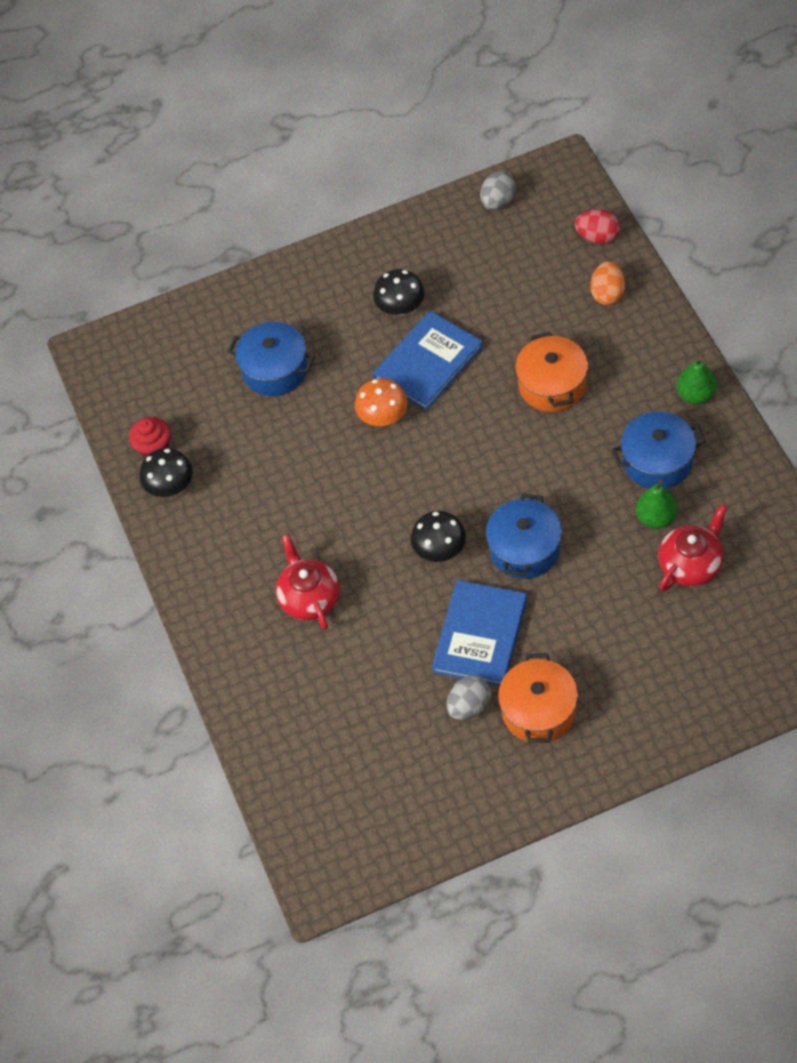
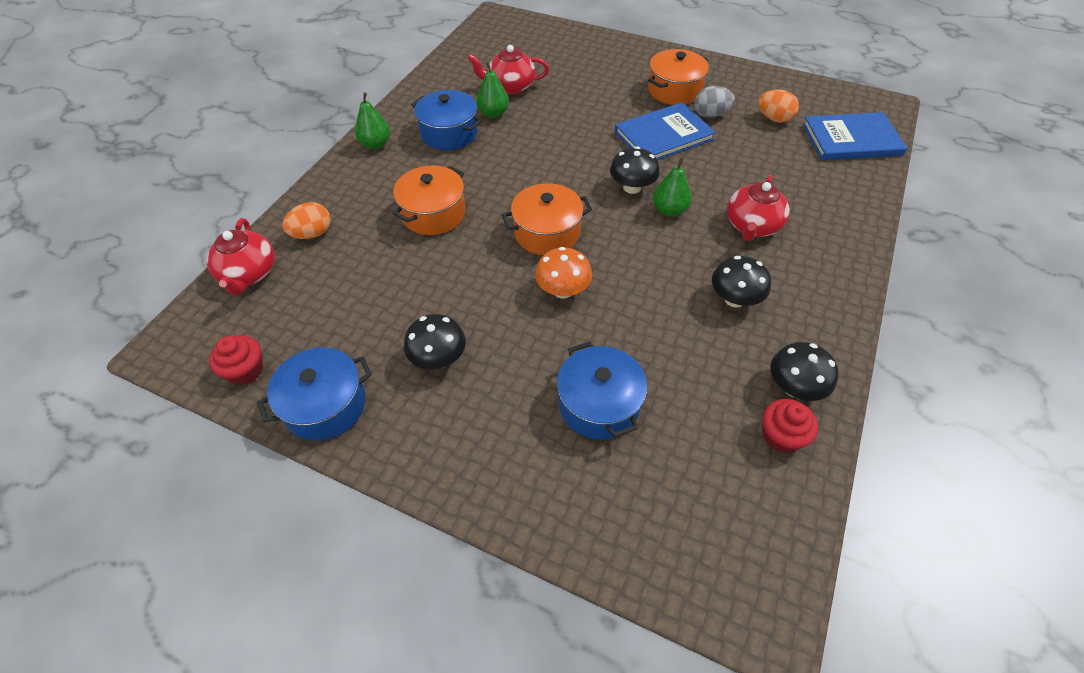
camera: 140 degrees left, 5 degrees down
blue book [373,311,483,411] -> blue book moved to [803,112,907,160]
grey egg [480,171,516,210] -> red cupcake [209,335,263,385]
blue pot [486,493,562,579] -> blue pot moved to [257,347,372,441]
red egg [575,209,620,244] -> red teapot [206,218,275,295]
none -> orange pot [502,183,592,255]
none -> green pear [653,158,692,216]
none -> black mushroom [712,256,771,308]
none -> orange egg [758,90,799,123]

